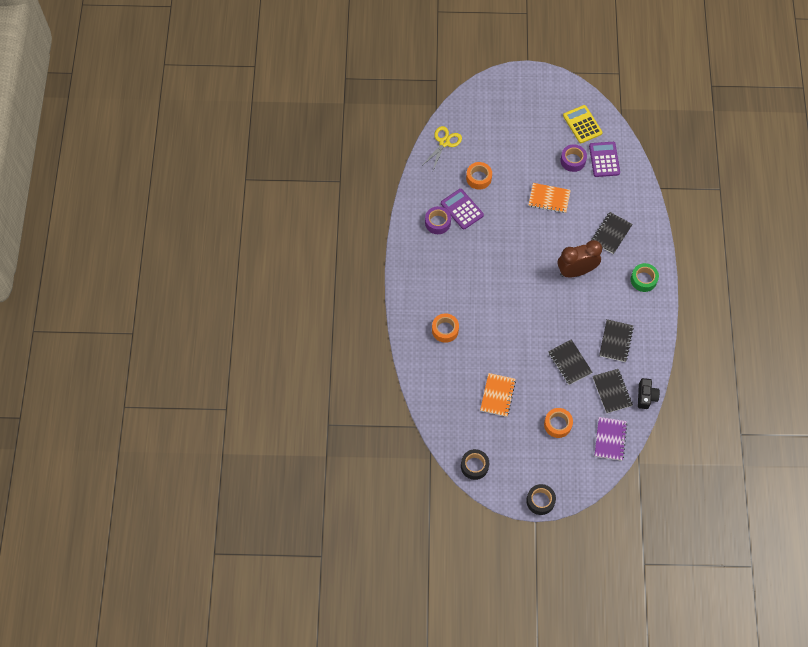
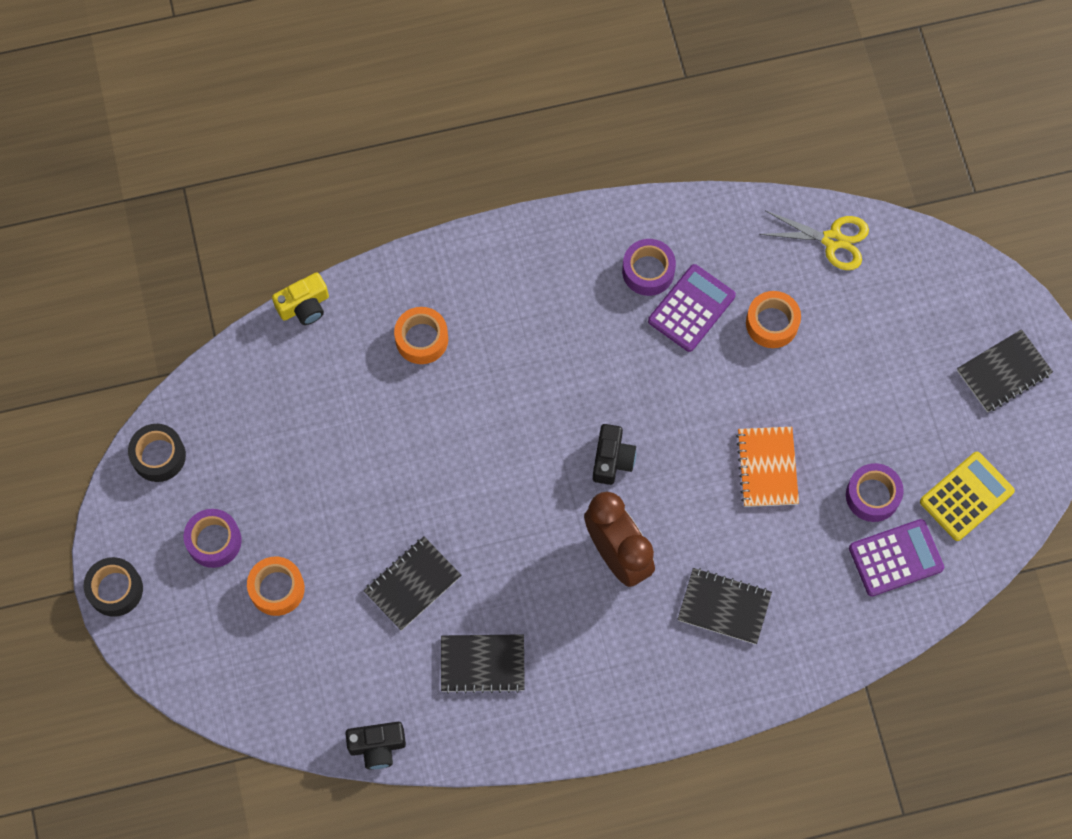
camera: 75 degrees right, 5 degrees up
orange notebook [480,373,516,417] -> none
black notebook [593,369,633,413] -> black notebook moved to [957,329,1053,412]
purple notebook [595,417,627,461] -> none
green tape [631,263,659,292] -> none
none -> purple tape [184,509,242,568]
none -> yellow camera [272,272,329,325]
none -> black camera [593,424,636,485]

